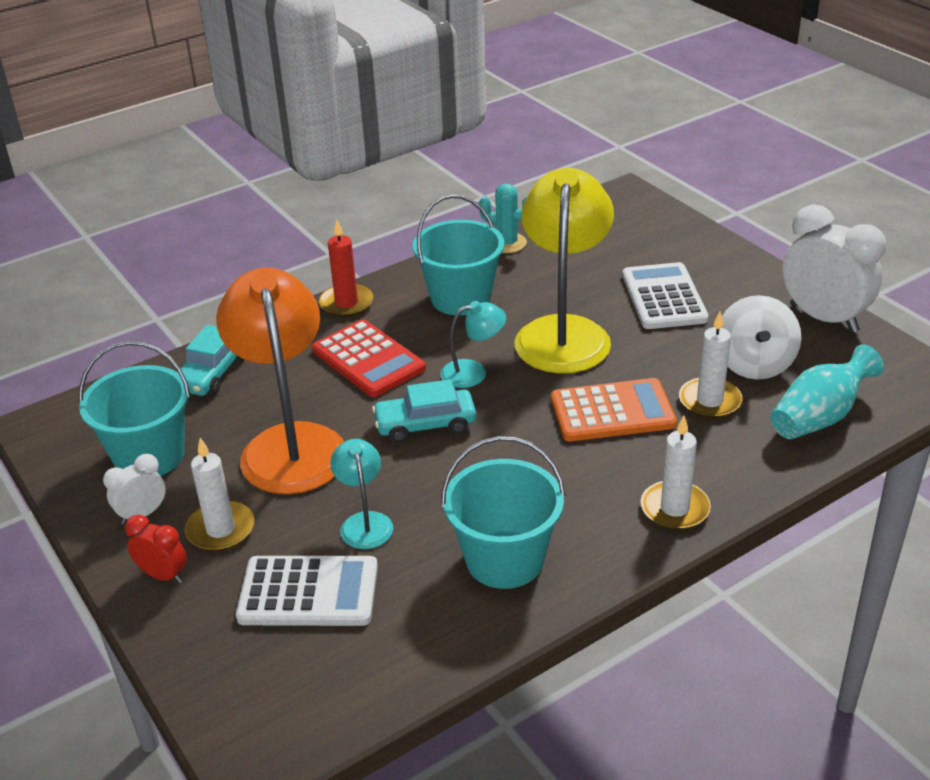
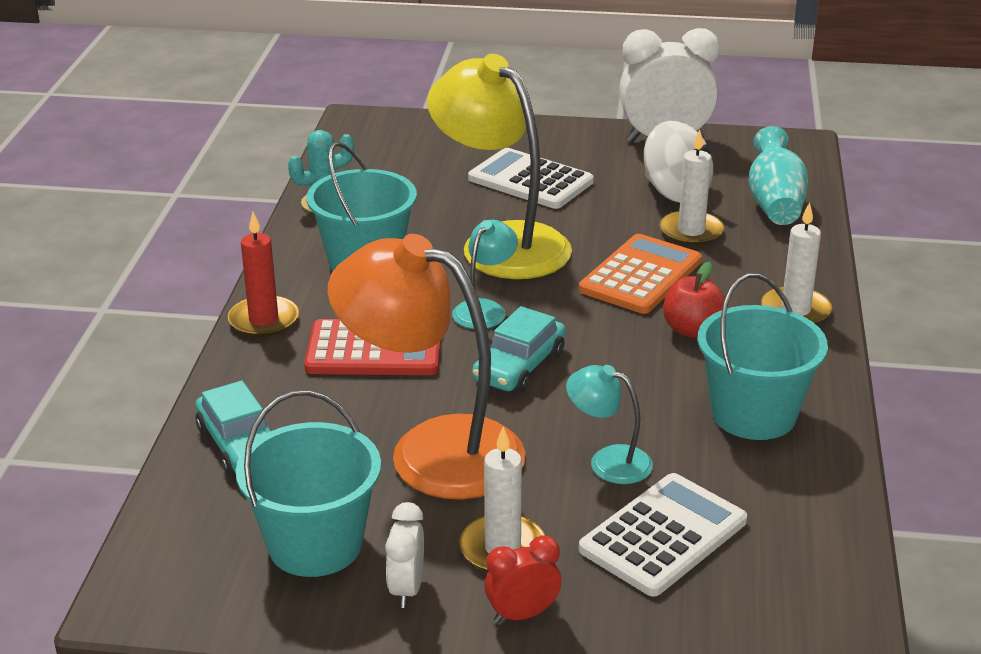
camera: 50 degrees left, 5 degrees down
none -> red apple [664,262,725,338]

